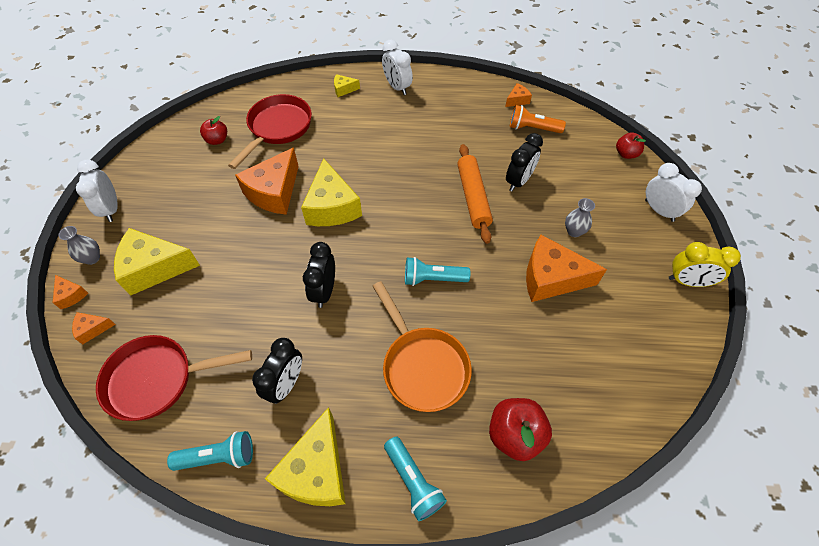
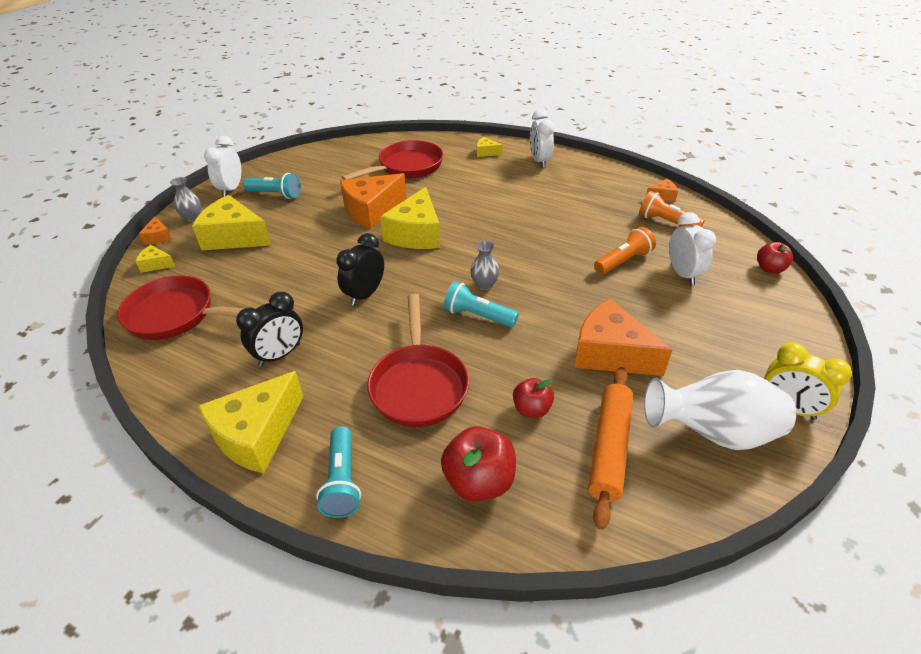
camera: 25 degrees right, 15 degrees down
orange cheese [72,312,116,344] -> yellow cheese [135,245,175,273]
turquoise flashlight [167,431,253,471] -> turquoise flashlight moved to [243,173,301,199]
red apple [200,116,227,145] -> red apple moved to [513,378,554,418]
orange pan [373,281,472,412] -> red pan [367,294,469,427]
orange rolling pin [457,144,493,244] -> orange rolling pin moved to [588,367,634,530]
black clock [506,133,543,192] -> orange flashlight [594,227,656,274]
grey vase [565,198,595,237] -> grey vase moved to [470,241,499,290]
white clock [645,163,702,222] -> white clock moved to [669,212,716,286]
none -> white vase [644,370,796,450]

